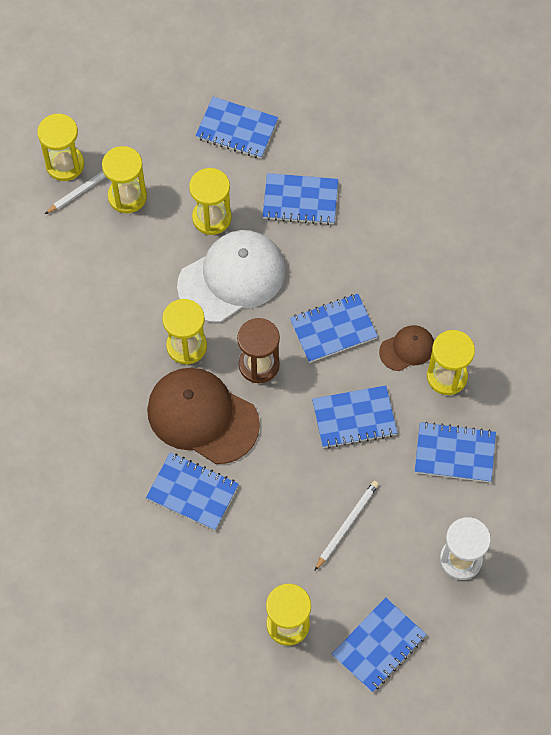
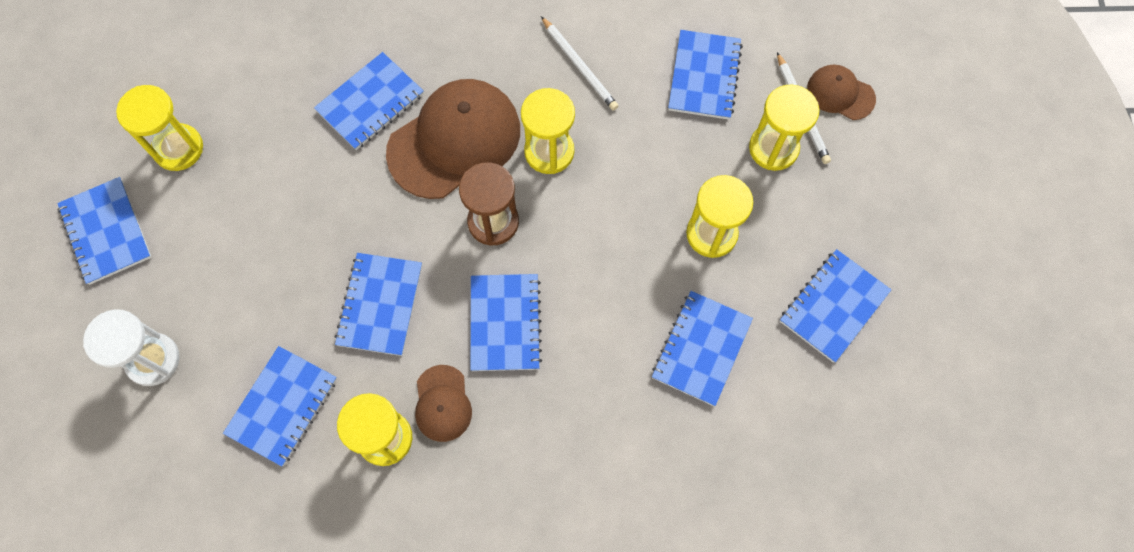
camera: 110 degrees right, 5 degrees up
yellow hourglass [37,113,84,181] -> brown cap [807,65,876,120]
white cap [177,230,285,323] -> none
white pencil [315,481,379,570] -> white pencil moved to [541,16,618,110]
none -> blue notebook [668,30,743,120]

